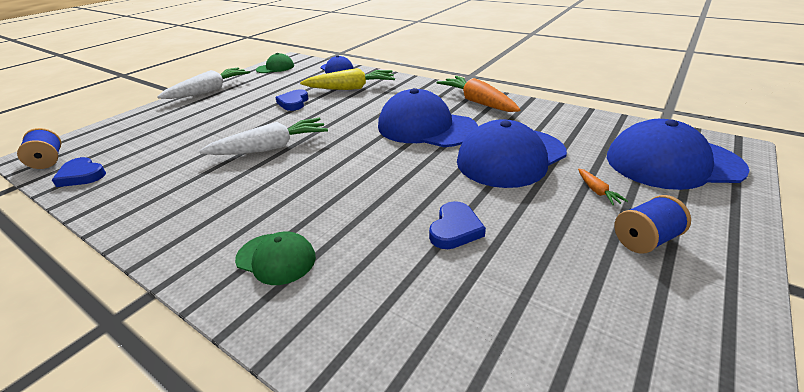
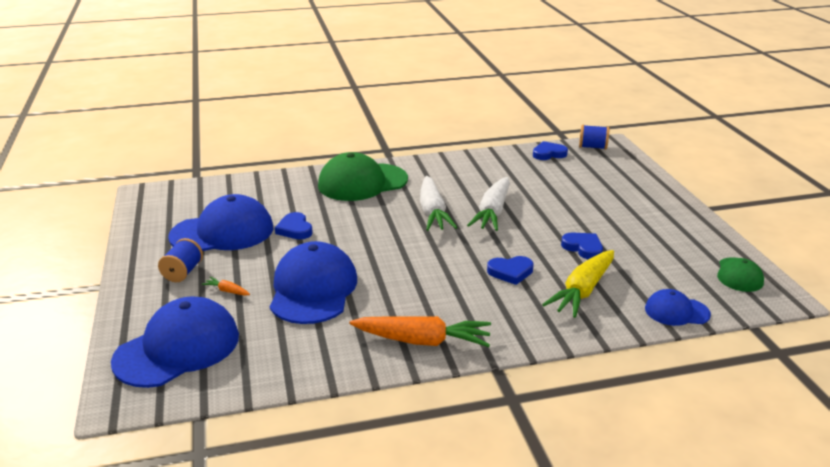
camera: 130 degrees right, 5 degrees down
white carrot [157,67,250,99] -> white carrot moved to [420,176,457,231]
green cap [235,231,316,285] -> green cap [318,152,408,201], size x1.90
blue cap [378,88,478,147] -> blue cap moved to [168,194,273,251]
none -> blue heart [487,256,534,285]

